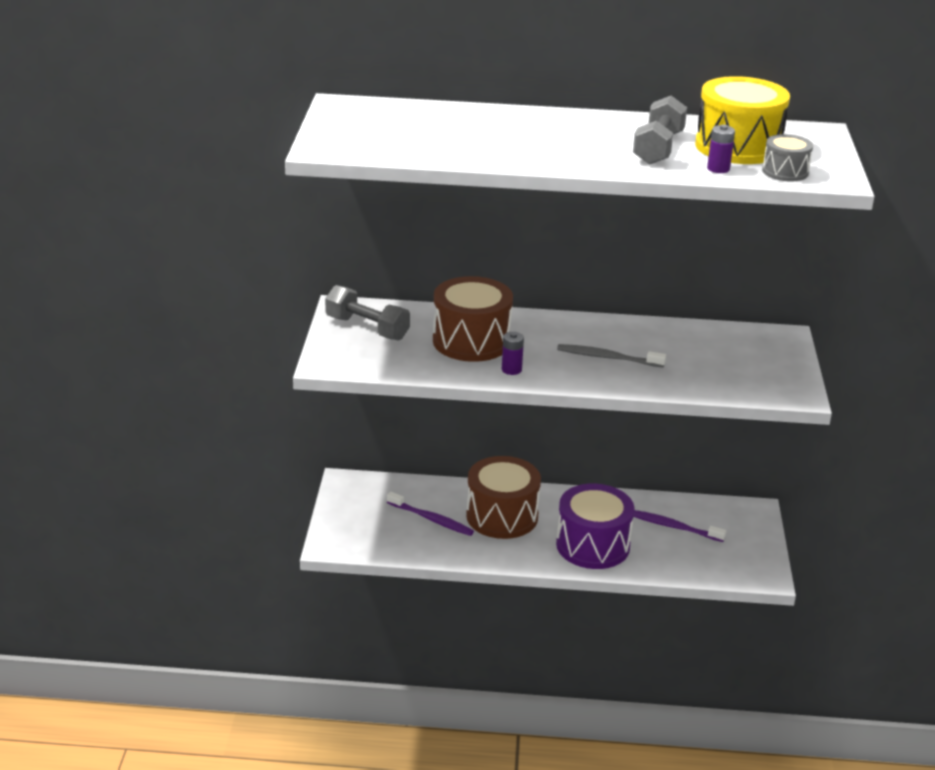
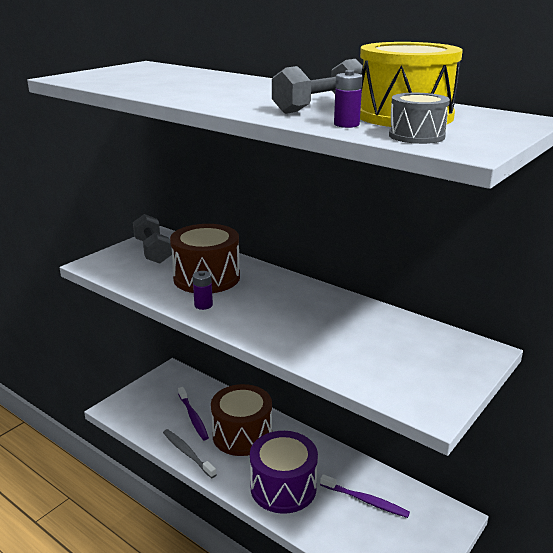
camera: 35 degrees right, 5 degrees down
grey toothbrush [557,344,666,368] -> grey toothbrush moved to [163,429,217,478]
purple toothbrush [634,510,726,542] -> purple toothbrush turned 150 degrees clockwise [320,474,410,518]

